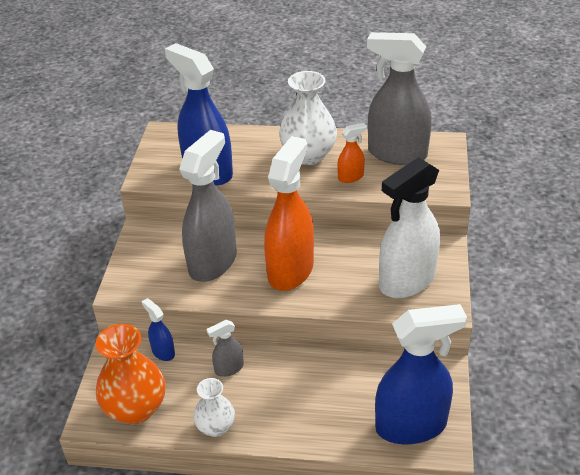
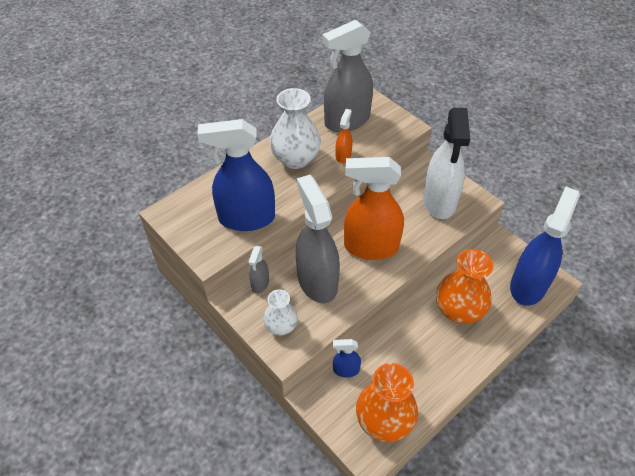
camera: 50 degrees left, 10 degrees up
white vase [193,378,235,437] -> white vase moved to [263,290,298,335]
grey spray bottle [206,320,244,377] -> grey spray bottle moved to [248,246,269,294]
orange spray bottle [264,136,314,291] -> orange spray bottle turned 60 degrees counterclockwise [344,157,404,260]
none -> orange vase [436,249,494,324]

